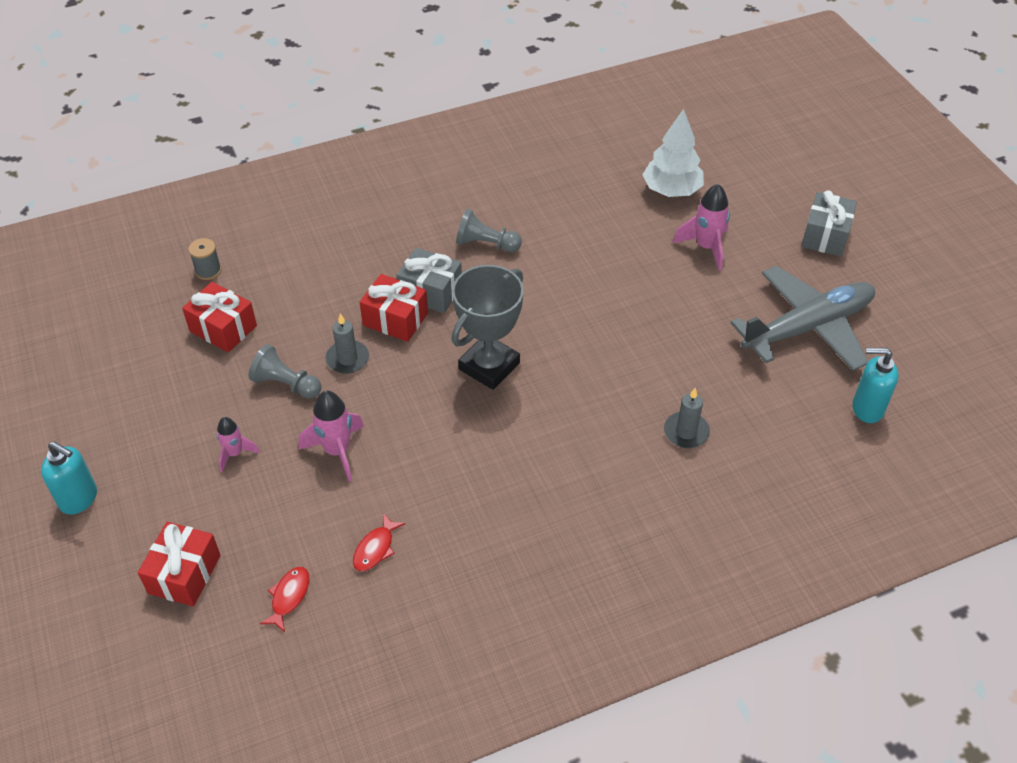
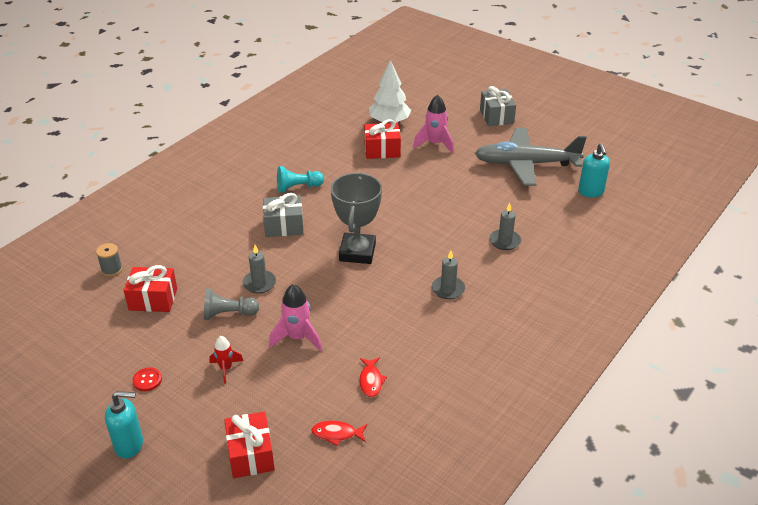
camera: 30 degrees left, 10 degrees down
pink rocket [217,417,260,472] -> red rocket [209,336,243,383]
red fish [259,567,310,632] -> red fish turned 75 degrees counterclockwise [311,421,367,446]
red gift [360,274,428,342] -> red gift moved to [364,119,401,159]
grey pawn [456,209,522,252] -> turquoise pawn [277,166,324,193]
grey plane [730,266,875,371] -> grey plane turned 120 degrees counterclockwise [475,128,587,186]
turquoise soap dispenser [852,348,899,423] -> turquoise soap dispenser turned 75 degrees counterclockwise [578,143,610,197]
none -> red button [133,367,162,391]
none -> grey candle [432,251,465,299]

